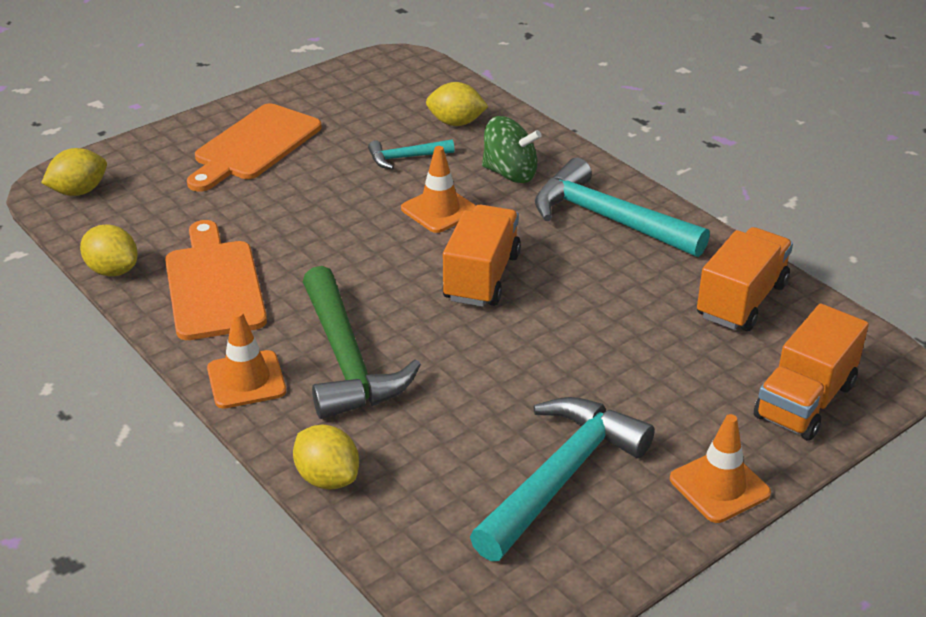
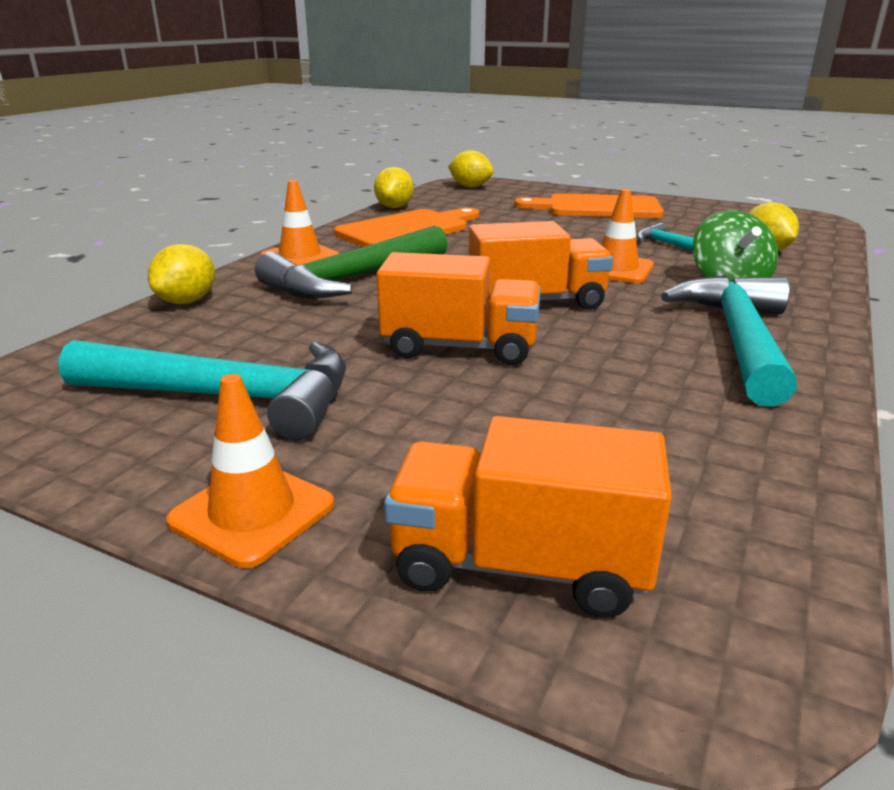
camera: 65 degrees right, 10 degrees down
orange truck [697,227,793,331] -> orange truck moved to [377,252,541,365]

